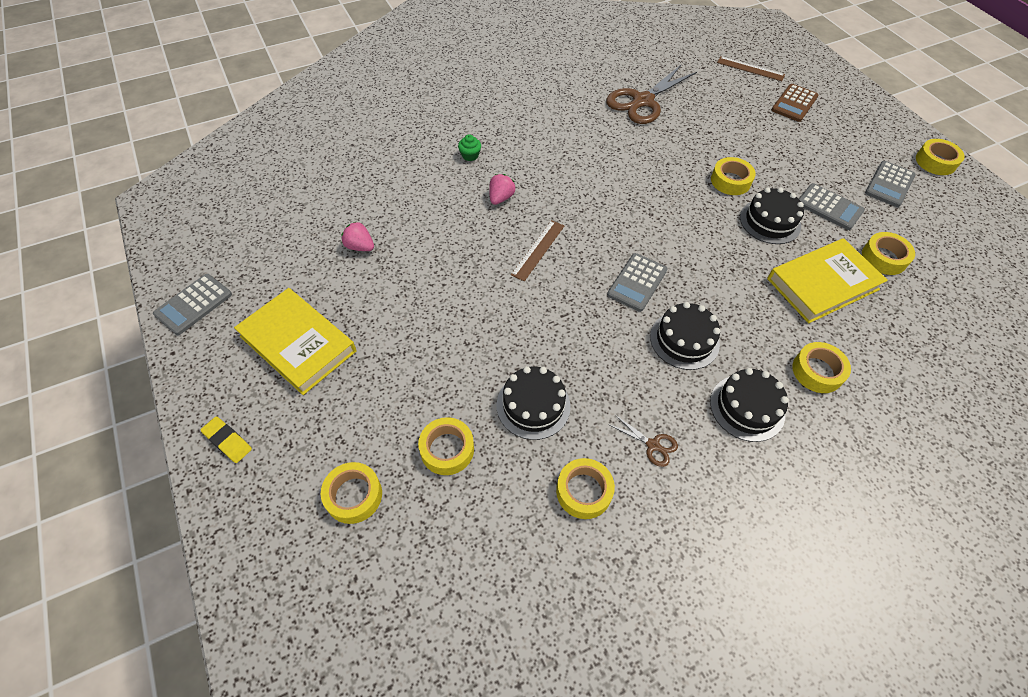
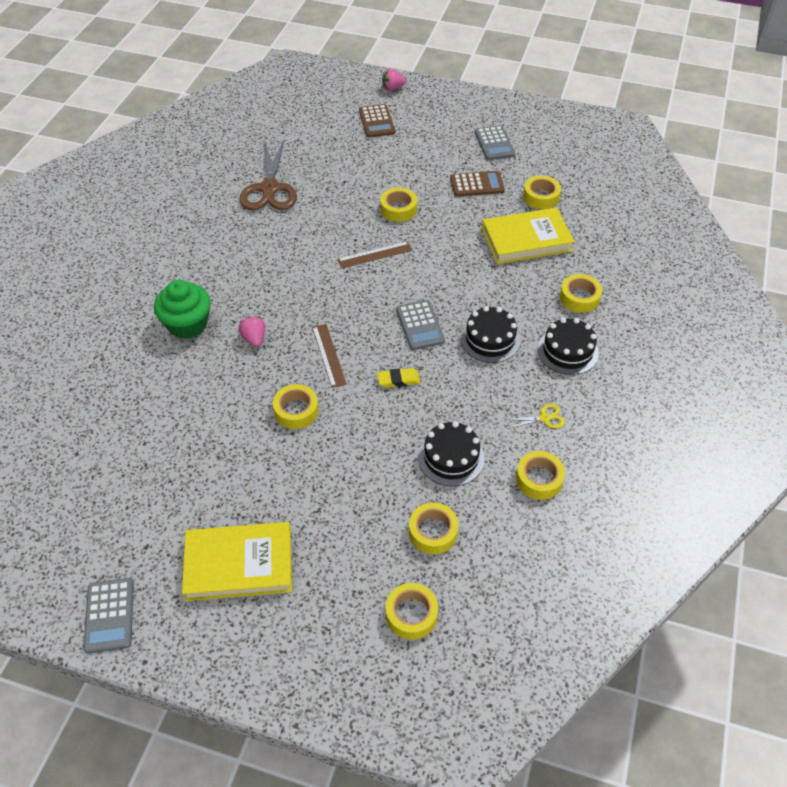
camera: 45 degrees left, 5 degrees down
yellow eraser [201,416,252,463] -> yellow eraser moved to [377,368,421,388]
pink strawberry [342,221,374,251] -> pink strawberry moved to [382,69,406,91]
green cupcake [458,134,481,161] -> green cupcake [154,280,211,339], size x2.25
brown scissors [608,415,678,467] -> yellow scissors [505,404,565,429]
brown ruler [717,56,785,81] -> brown ruler moved to [337,241,412,268]
black cake [740,188,804,244] -> none
yellow book [767,238,888,323] -> yellow book turned 60 degrees clockwise [482,207,575,264]
grey calculator [799,183,865,230] -> brown calculator [450,171,505,197]
yellow tape [916,139,965,175] -> yellow tape moved to [273,384,319,429]

